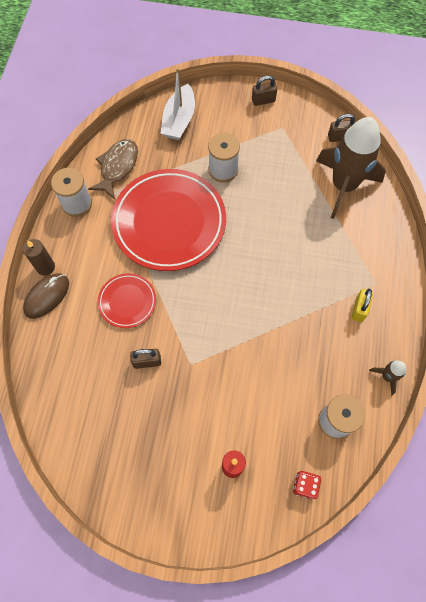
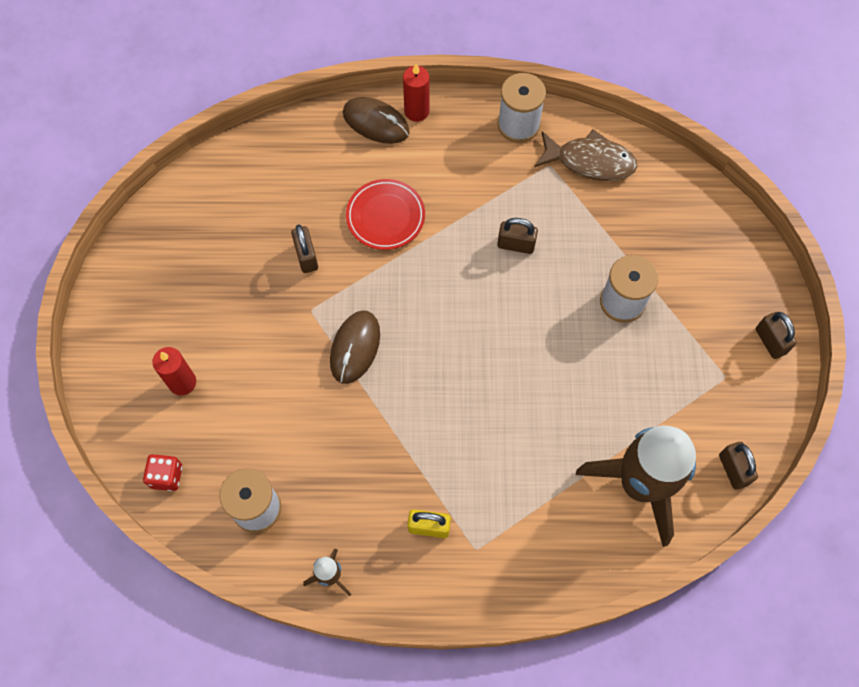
camera: 80 degrees right, 0 degrees up
brown candle [23,239,55,276] -> red candle [403,64,429,122]
red plate [111,169,226,271] -> brown padlock [497,218,538,254]
white boat [160,67,195,140] -> none
none -> brown mouse [330,310,380,384]

